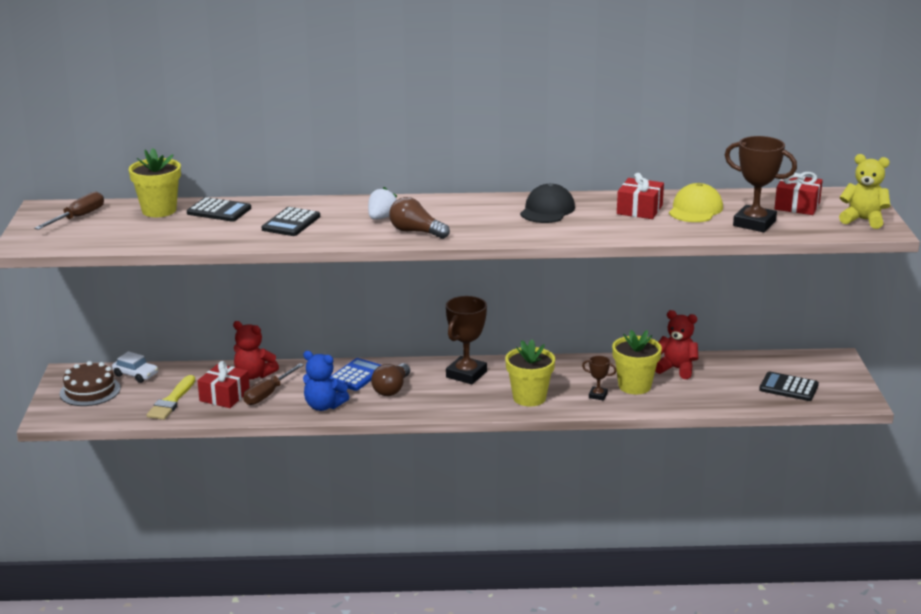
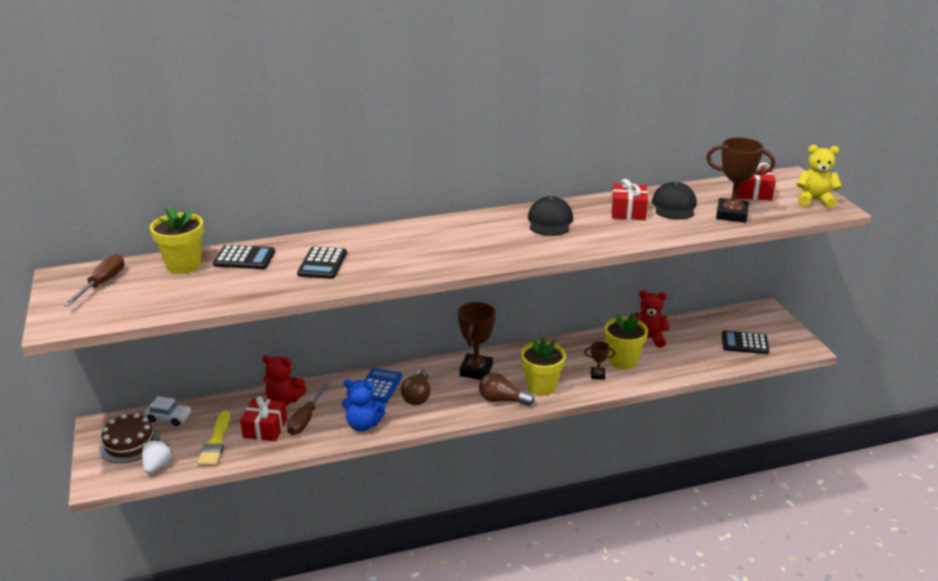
camera: 15 degrees left, 5 degrees up
white strawberry [368,187,397,219] -> white strawberry moved to [142,439,173,473]
brown light bulb [389,197,450,239] -> brown light bulb moved to [479,372,535,406]
yellow cap [669,183,723,222] -> black cap [652,182,697,219]

